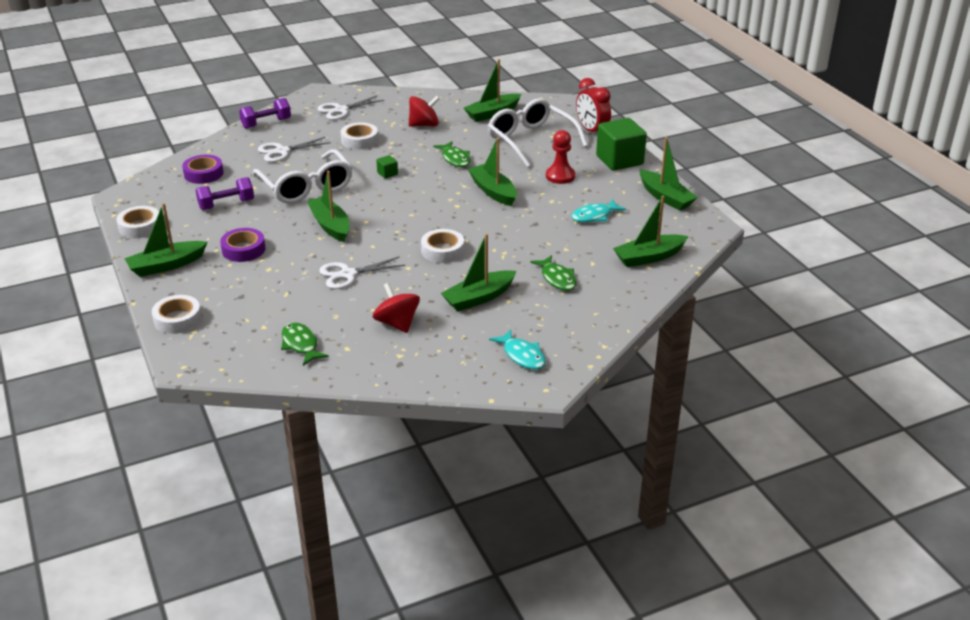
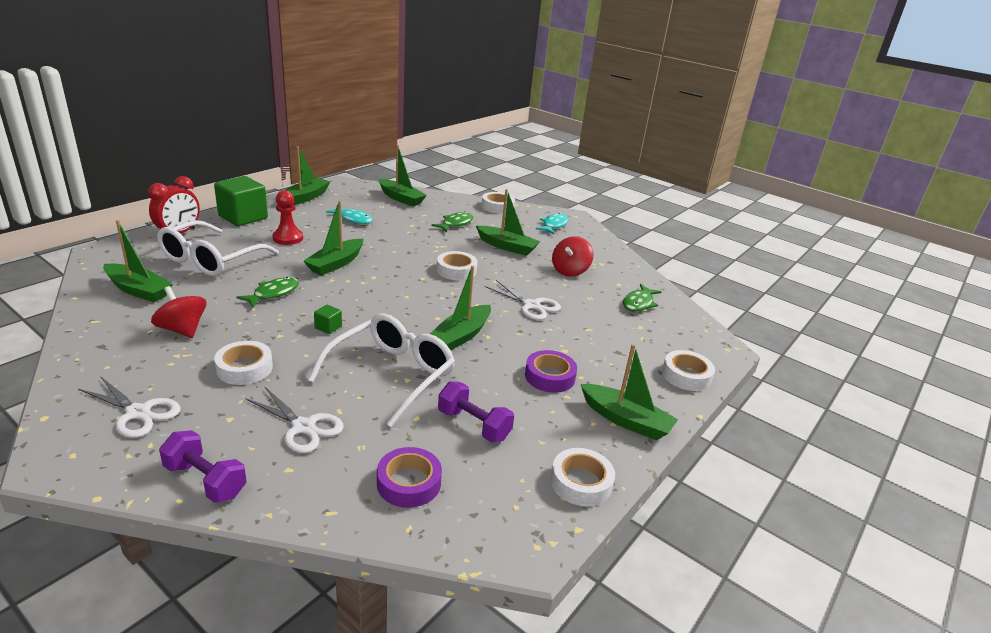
camera: 120 degrees left, 5 degrees down
none -> white tape [481,192,515,214]

